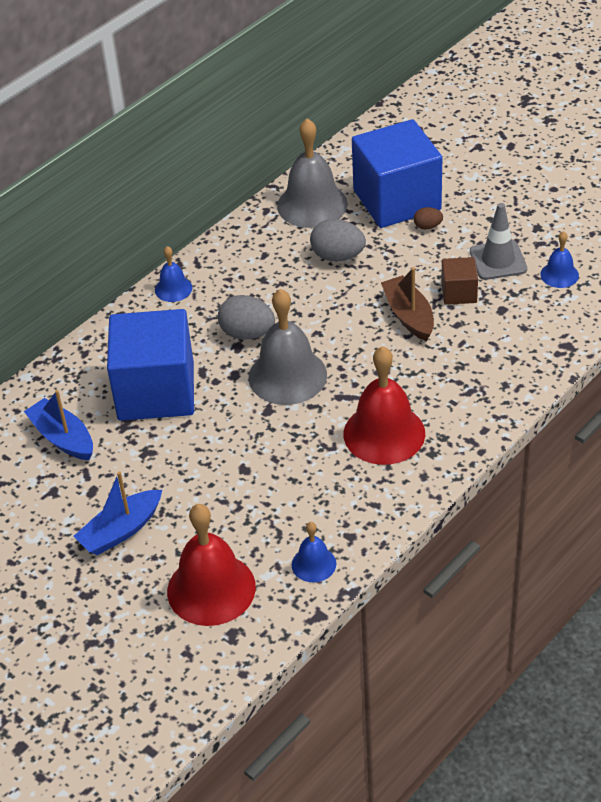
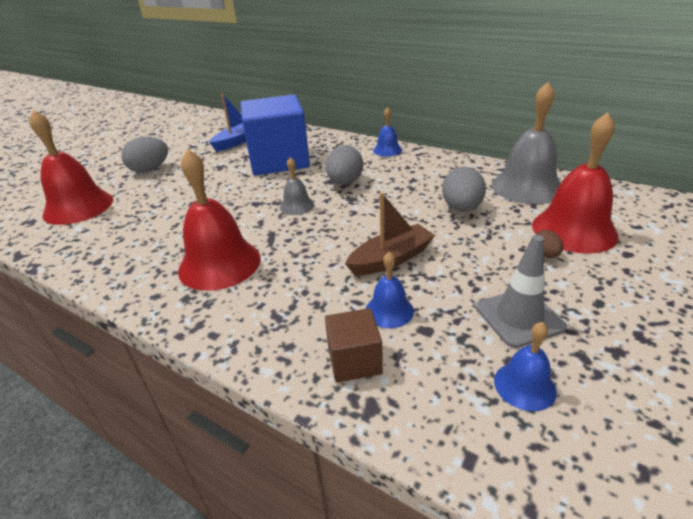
camera: 80 degrees right, 10 degrees down
blue boat [74,471,162,555] -> grey egg [121,137,168,173]
grey bell [249,289,327,405] -> grey bell [280,157,314,215], size x0.51
blue bell [292,522,336,582] -> blue bell moved to [366,252,414,328]
blue cube [352,119,442,228] -> red bell [532,112,619,254]
brown cube [441,257,478,305] -> brown cube moved to [325,308,383,382]

